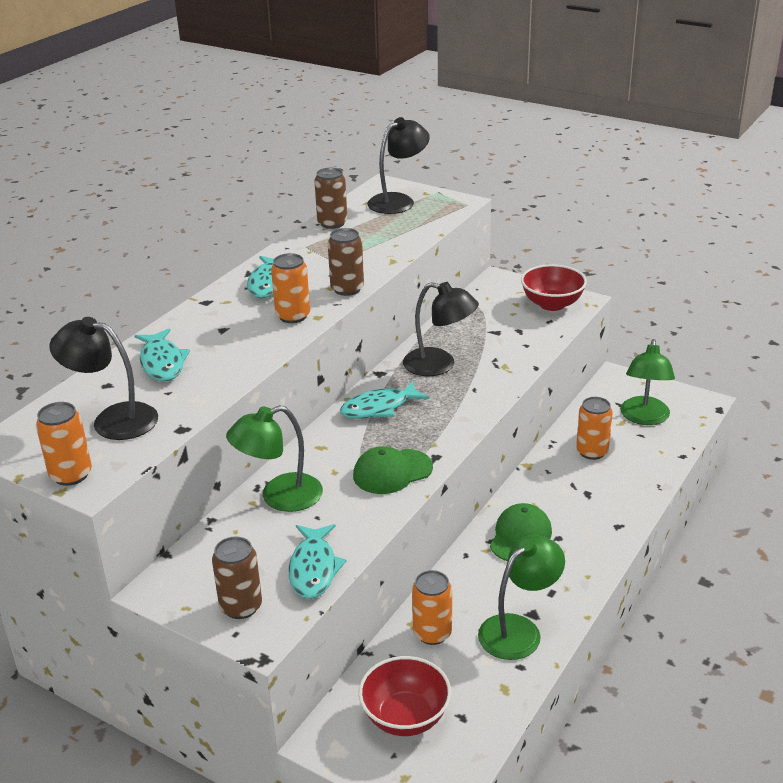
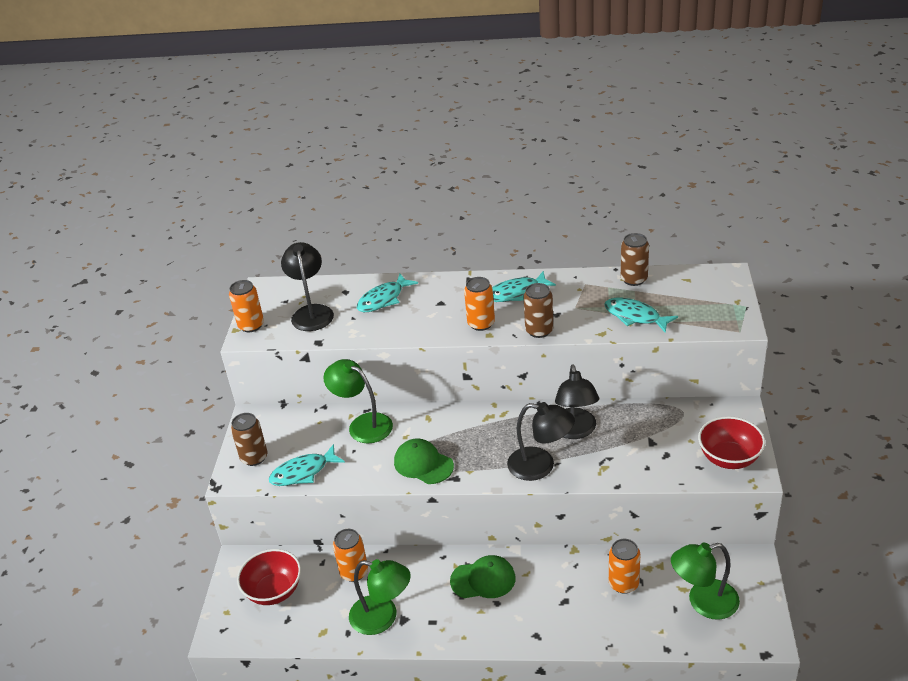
camera: 65 degrees right, 5 degrees up
turquoise fish [340,381,429,419] -> turquoise fish moved to [604,298,678,333]
black lamp [367,117,430,214] -> black lamp moved to [507,402,575,481]

